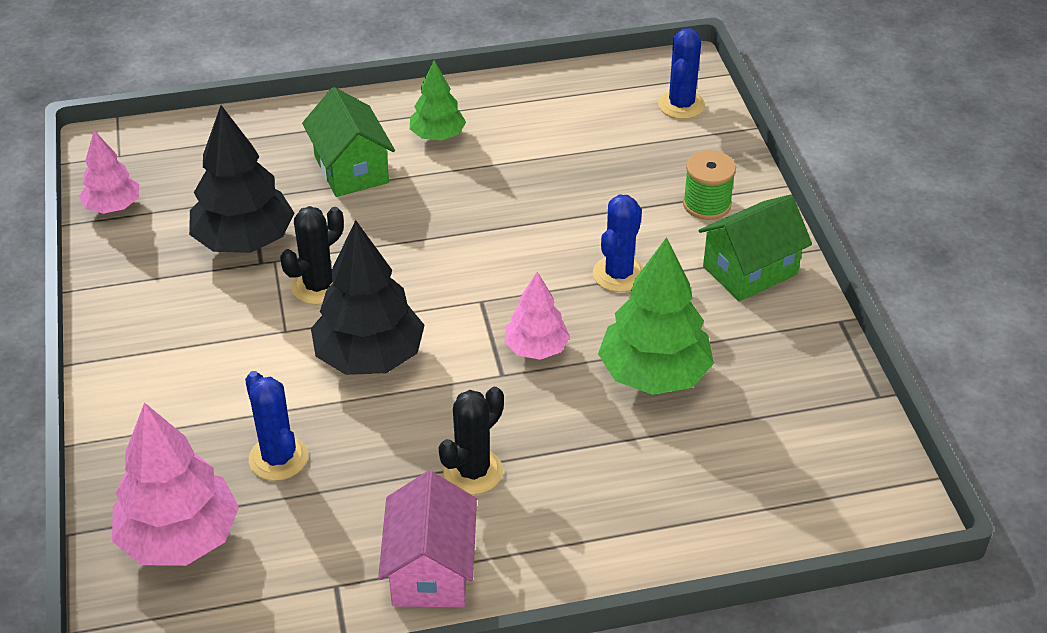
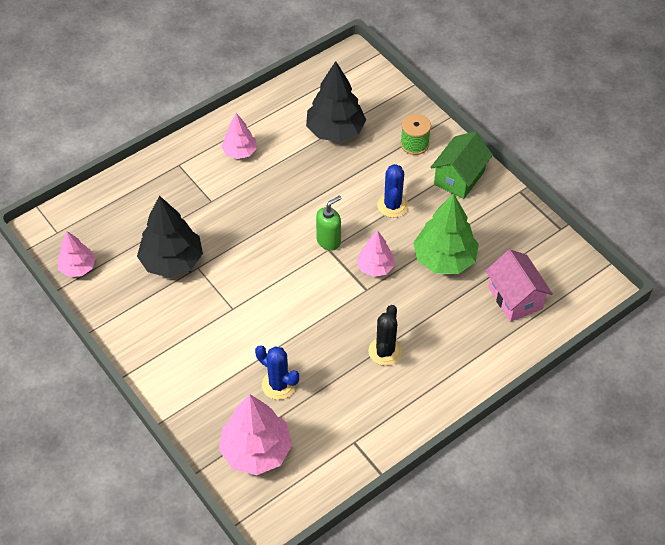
camera: 25 degrees left, 10 degrees up
black cactus [280,206,344,305] -> none
green house [302,87,395,197] -> none
black tree [311,220,424,375] -> black tree moved to [306,61,366,142]
pink house [378,471,477,607] -> pink house moved to [486,249,553,322]
green tree [410,60,466,141] -> pink tree [221,113,257,159]
blue cactus [658,28,705,119] -> none
none -> green soap dispenser [316,195,342,251]

